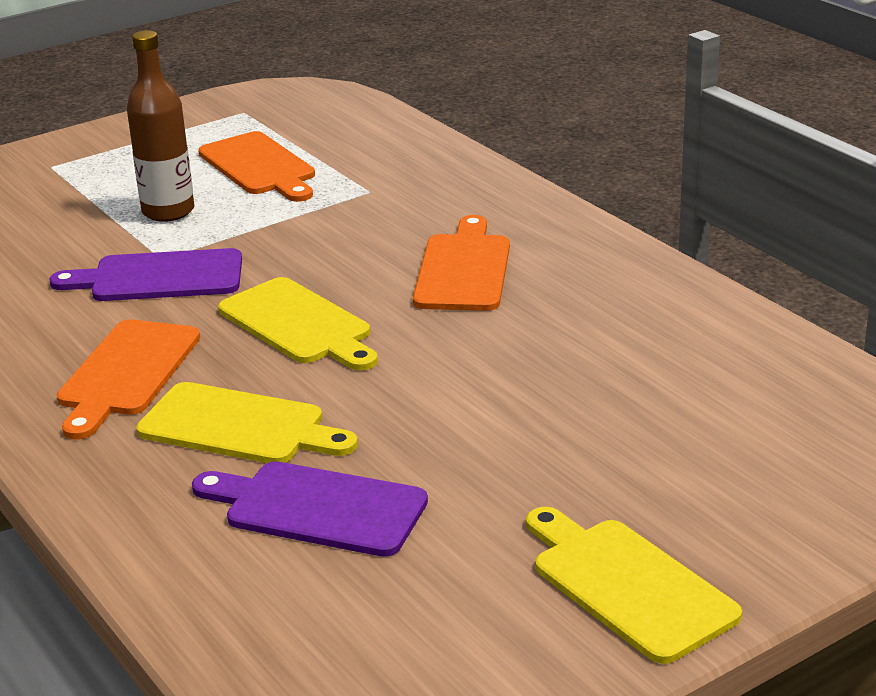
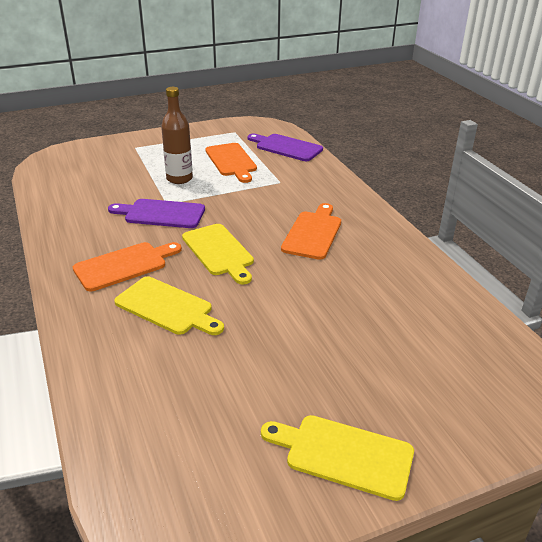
camera: 10 degrees right, 5 degrees up
orange cutting board [57,319,200,439] -> orange cutting board turned 150 degrees counterclockwise [73,242,182,291]
purple cutting board [192,461,428,557] -> purple cutting board moved to [248,134,323,161]
yellow cutting board [526,507,742,664] -> yellow cutting board turned 45 degrees counterclockwise [261,415,414,501]

